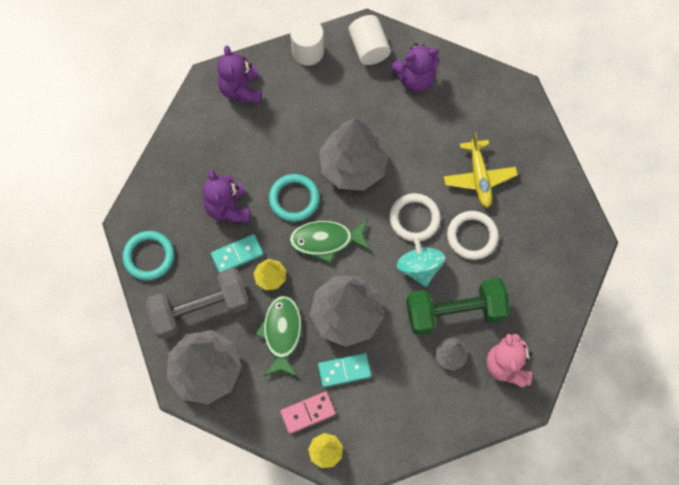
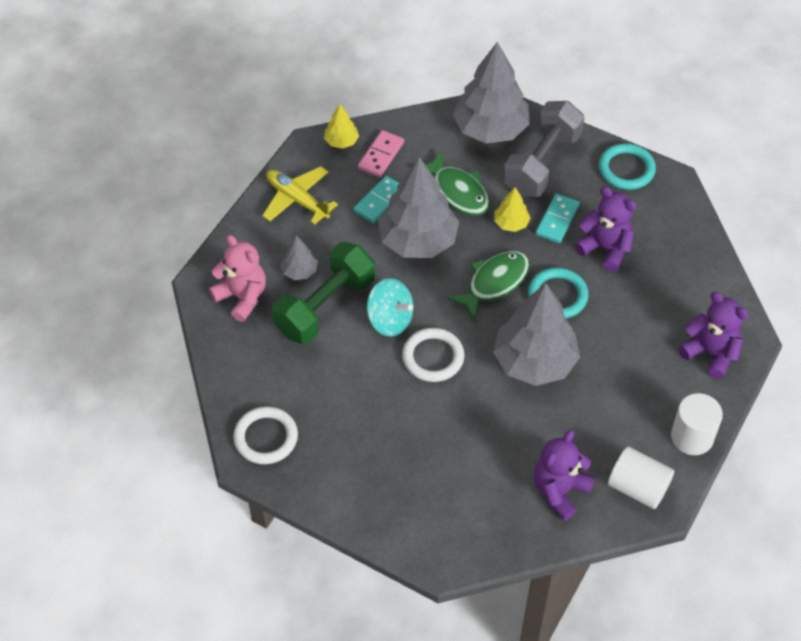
camera: 140 degrees right, 15 degrees down
yellow plane [444,133,518,208] -> yellow plane moved to [262,166,338,225]
white ring [447,211,499,260] -> white ring moved to [233,407,298,464]

